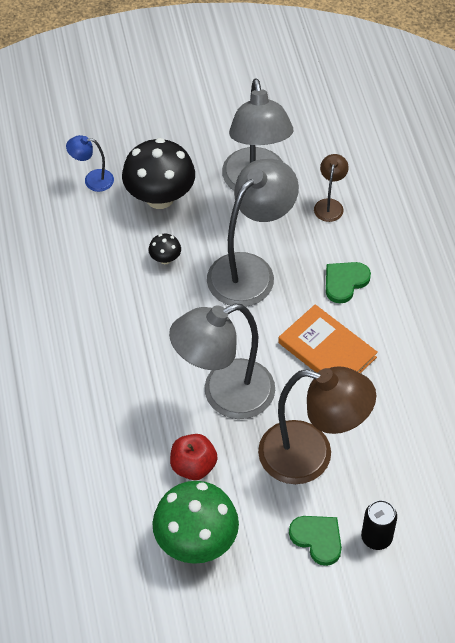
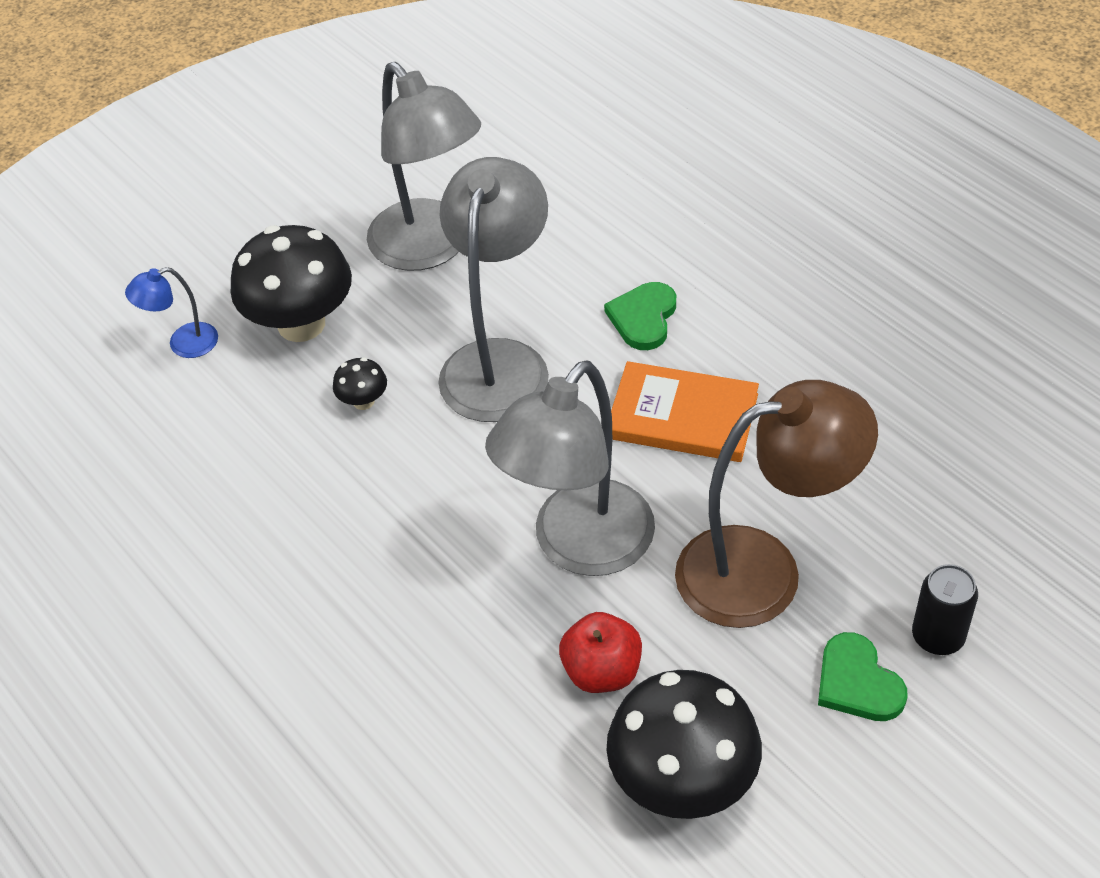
camera: 25 degrees left, 5 degrees down
green mushroom [152,481,239,564] -> black mushroom [606,670,762,819]
green heart [289,516,342,566] -> green heart turned 135 degrees counterclockwise [818,632,908,721]
brown lamp [314,154,349,222] -> none

